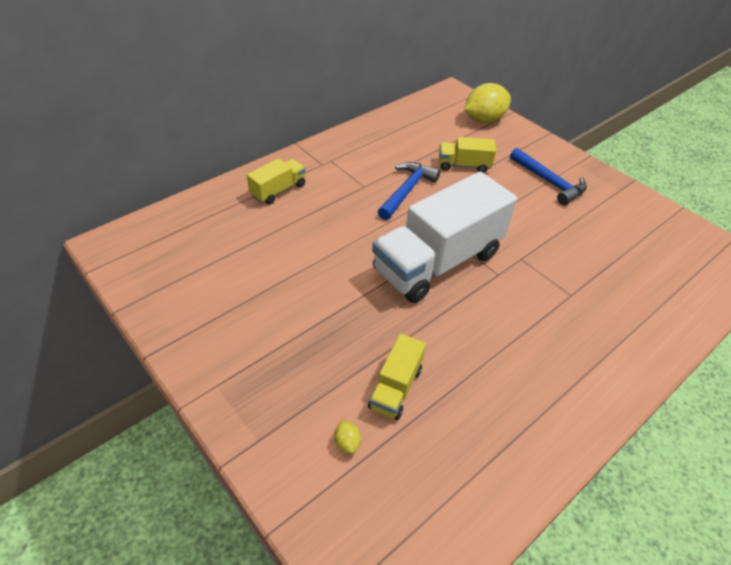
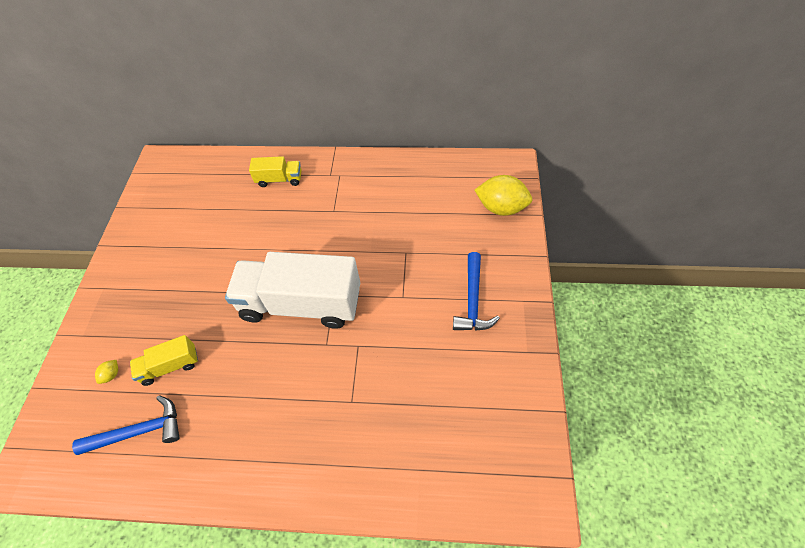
camera: 50 degrees right, 10 degrees up
blue hammer [378,162,440,220] -> blue hammer moved to [72,395,179,455]
yellow truck [439,137,496,173] -> none

